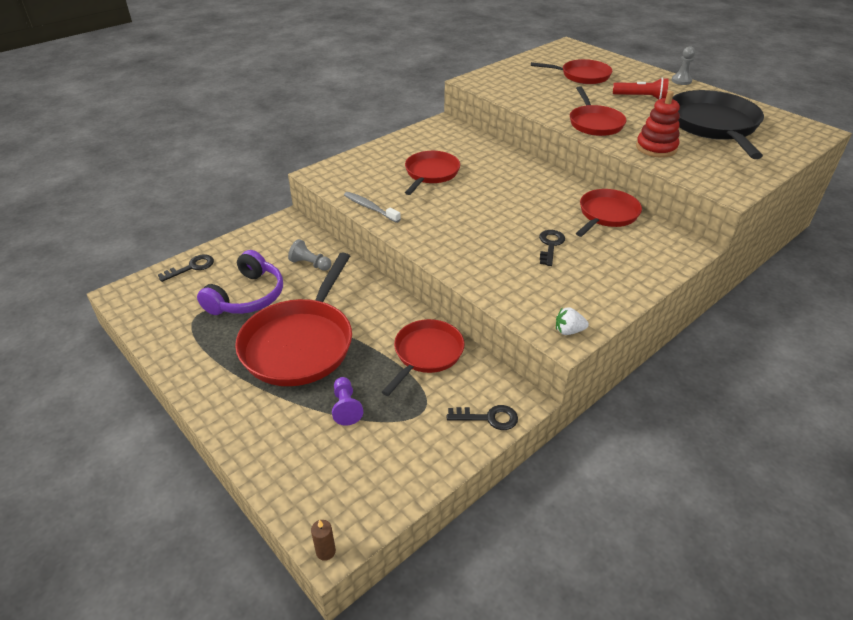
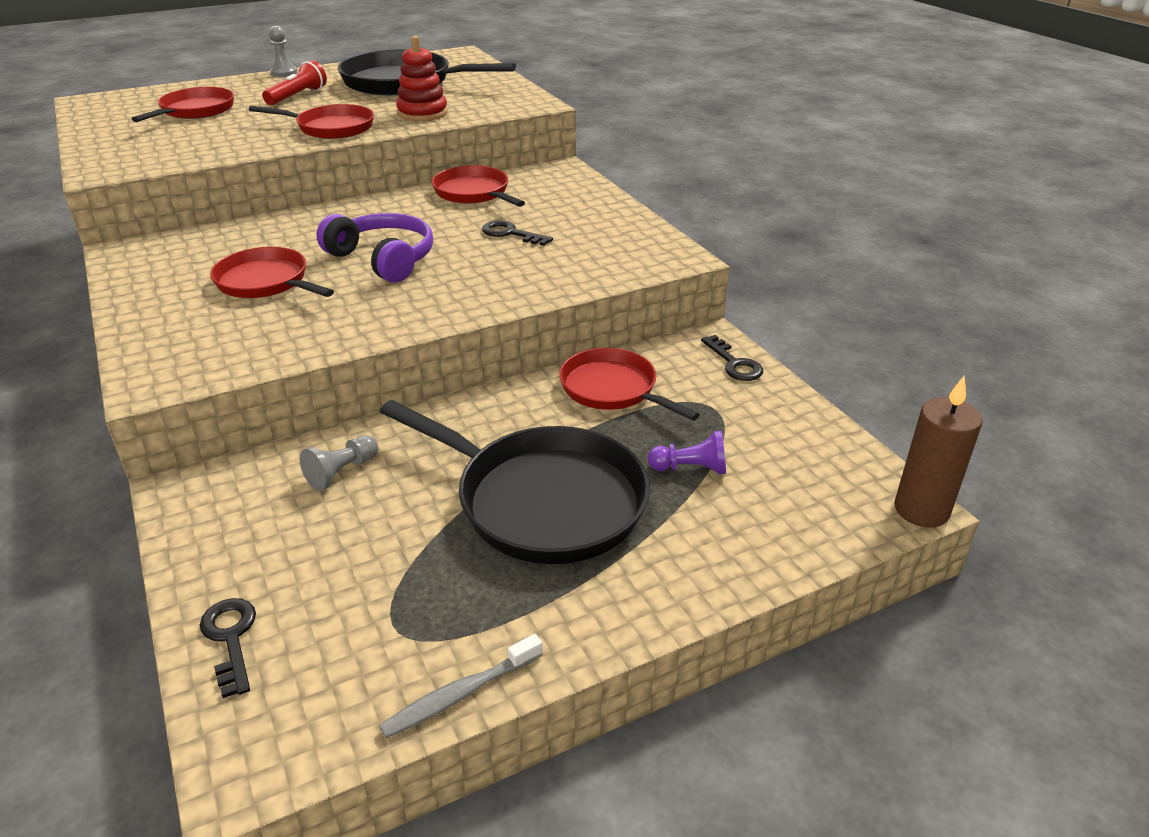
camera: 75 degrees left, 5 degrees down
purple headphones [197,250,283,315] -> purple headphones moved to [316,213,433,283]
red pan [235,252,352,386] -> black pan [380,400,650,564]
brown candle [311,520,336,561] -> brown candle [894,376,982,527], size x2.17
grey toothbrush [344,192,401,223] -> grey toothbrush moved to [379,634,543,738]
black key [447,405,518,430] -> black key turned 135 degrees clockwise [701,335,763,381]
white strawberry [556,307,589,335] -> none

